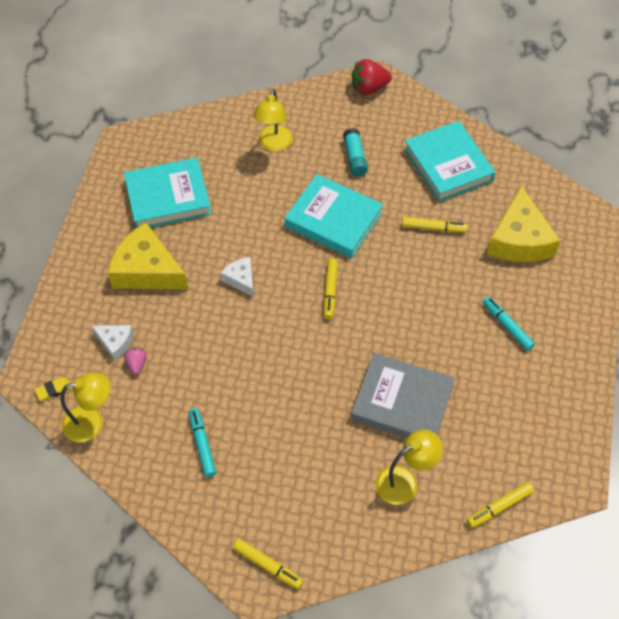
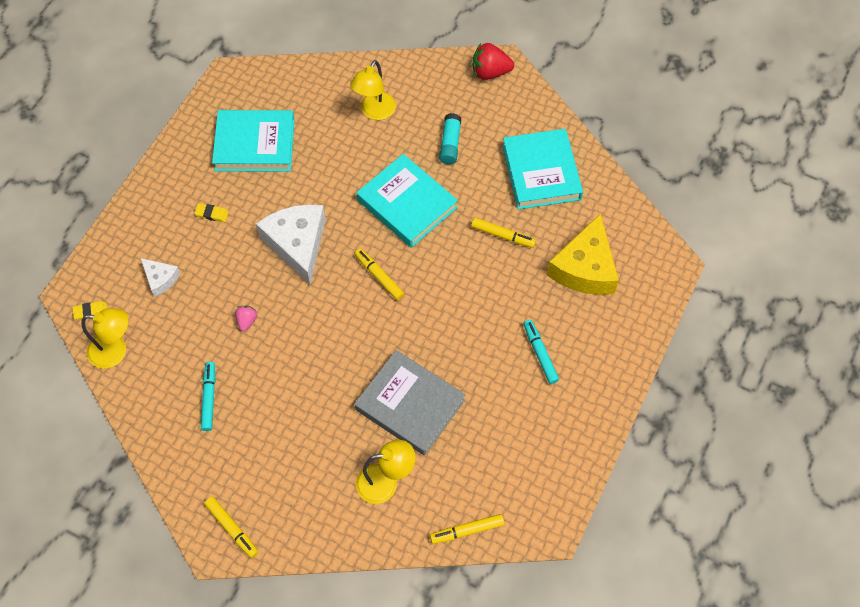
camera: 15 degrees right, 5 degrees up
yellow cheese [108,222,188,290] -> yellow eraser [194,203,229,222]
pink strawberry [124,348,147,374] -> pink strawberry moved to [235,306,257,331]
white cheese [220,257,254,297] -> white cheese [256,204,326,285], size x1.98
yellow marker [324,258,338,319] -> yellow marker turned 120 degrees clockwise [355,249,404,300]

